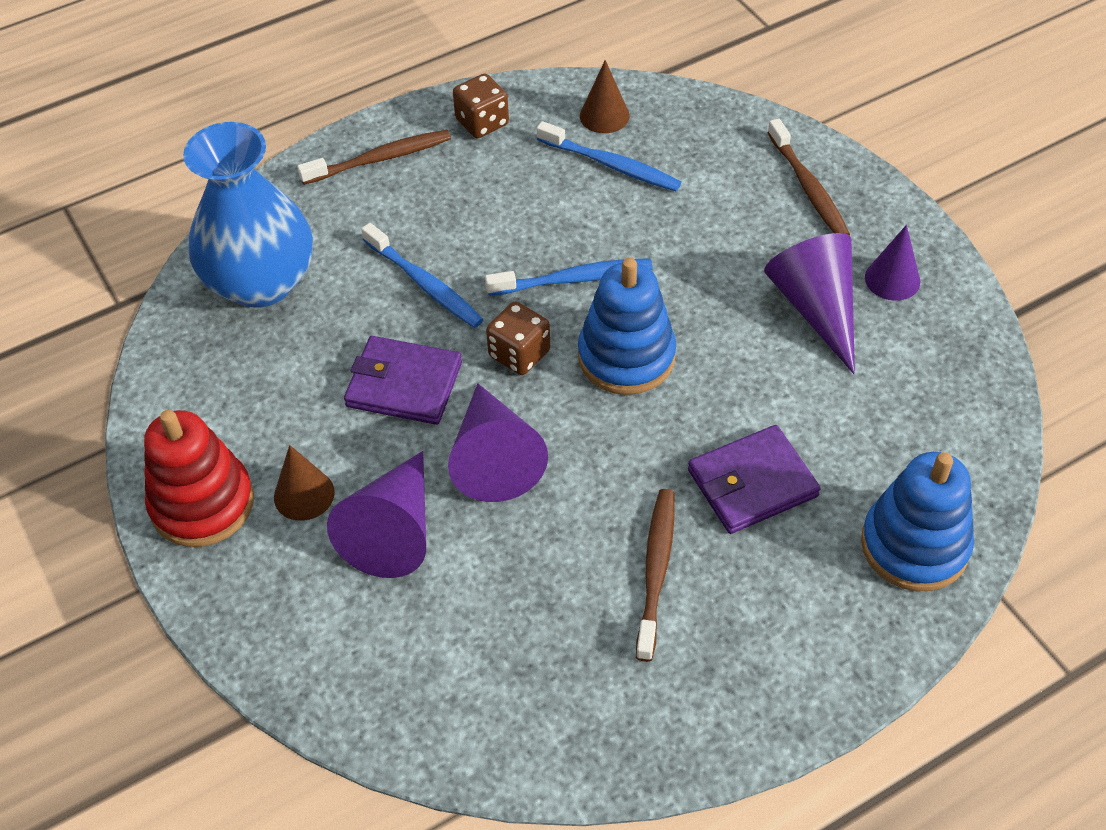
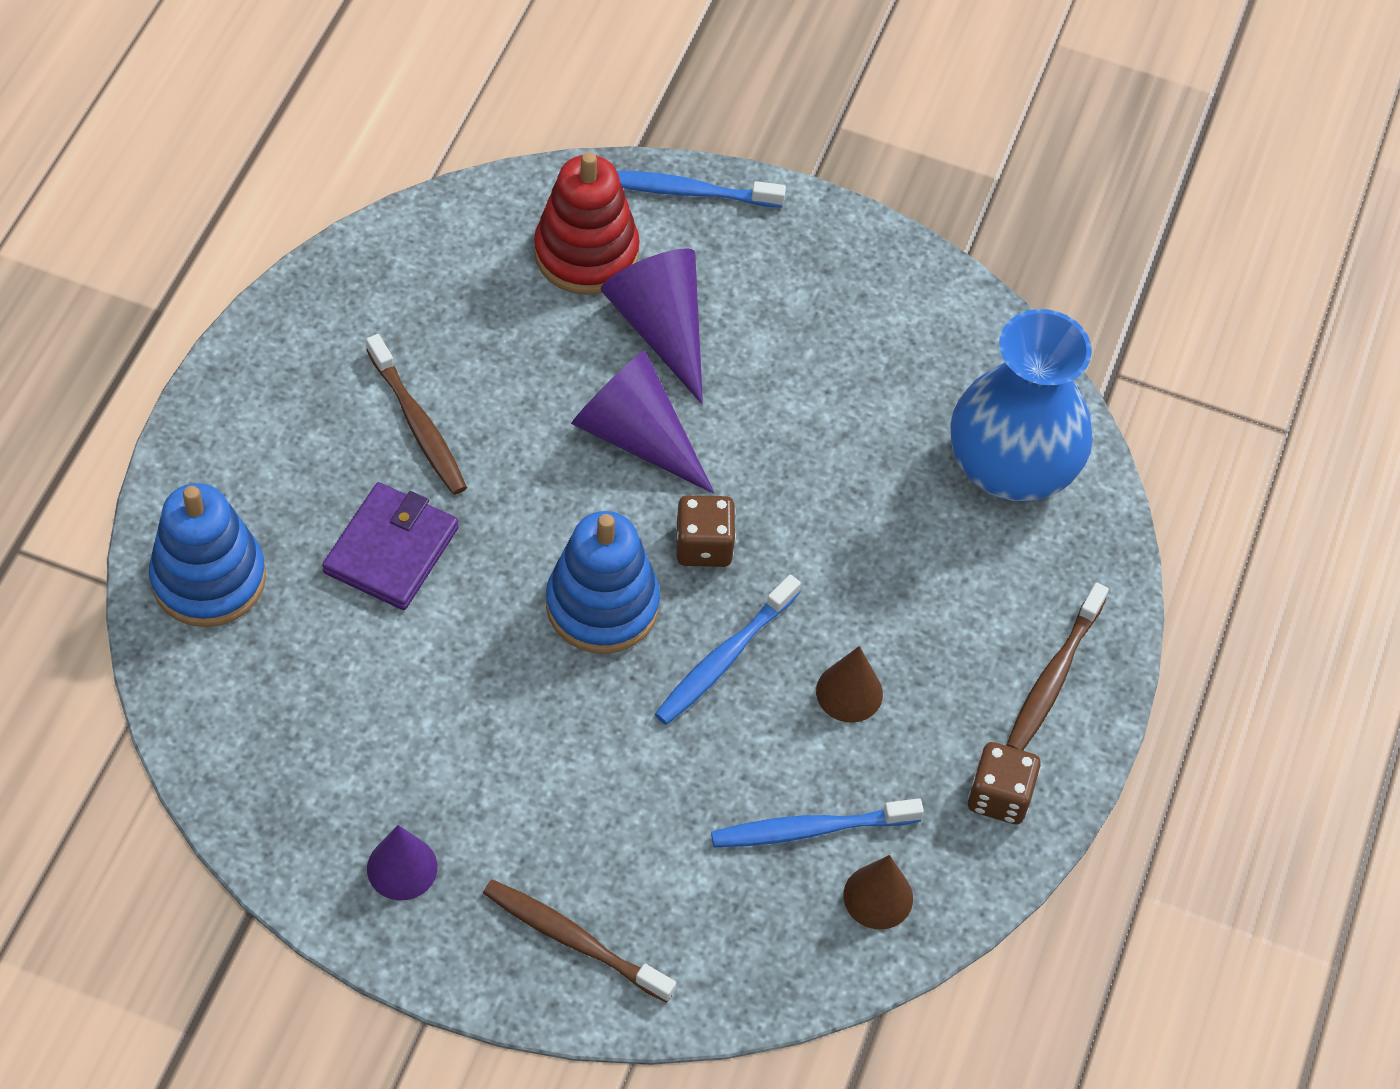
camera: 135 degrees right, 5 degrees up
red stacking toy [144,410,254,547] -> red stacking toy moved to [534,152,640,295]
brown cone [274,445,335,521] -> brown cone moved to [816,646,883,723]
purple wallet [344,336,462,425] -> none
blue toothbrush [361,223,484,328] -> blue toothbrush moved to [617,171,786,208]
purple cone [764,233,855,374] -> none

